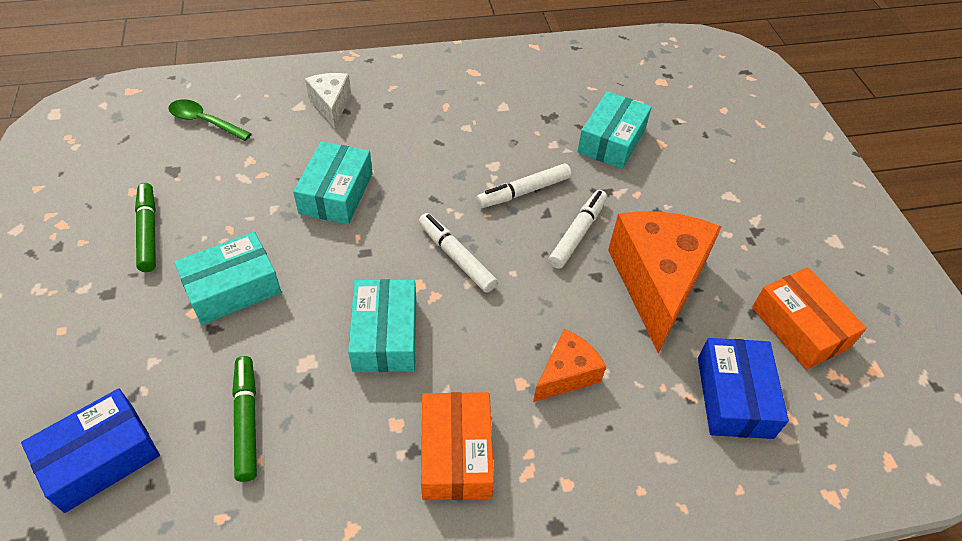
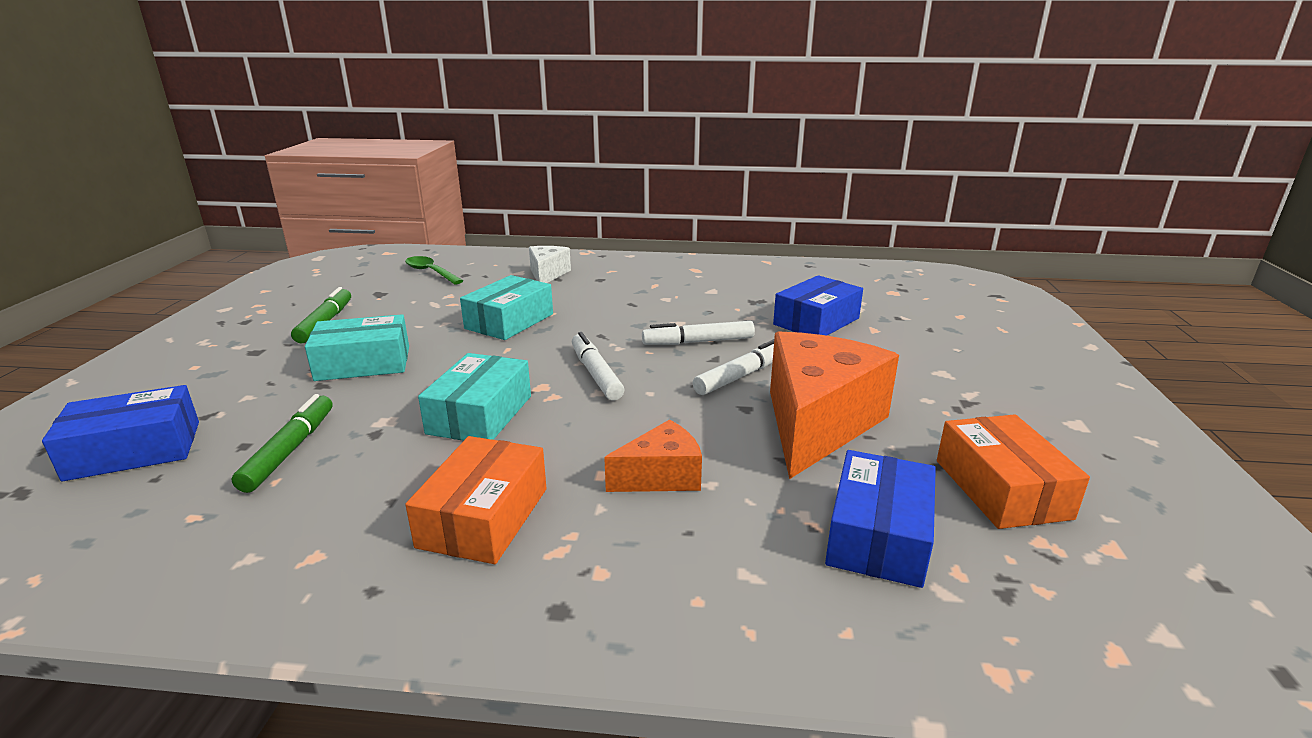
camera: 20 degrees right, 25 degrees down
turquoise box [577,91,652,169] -> blue box [773,275,863,335]

